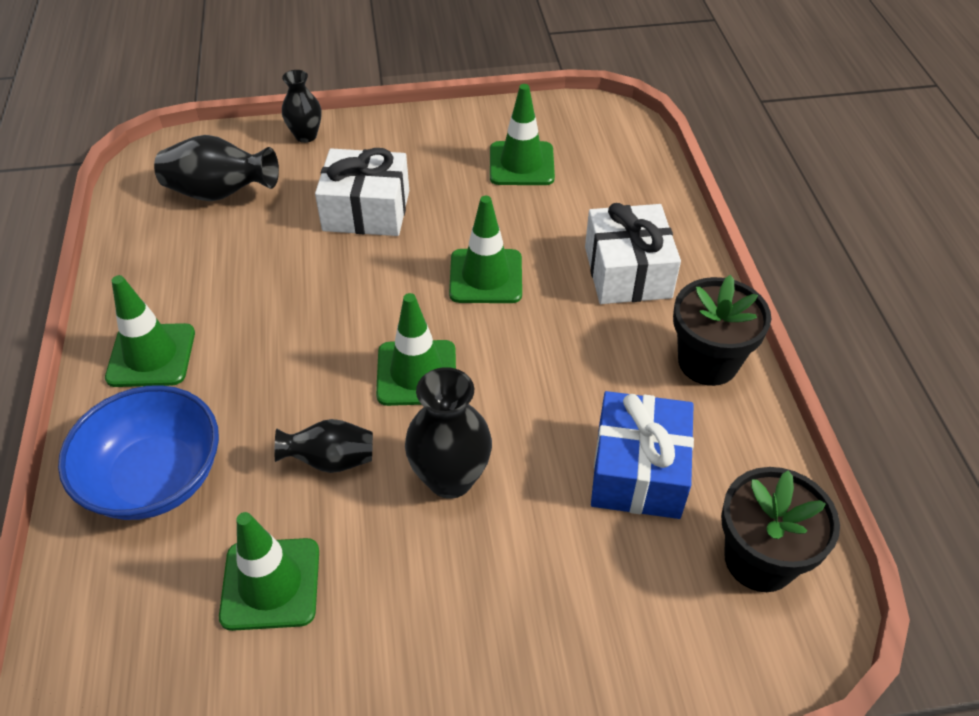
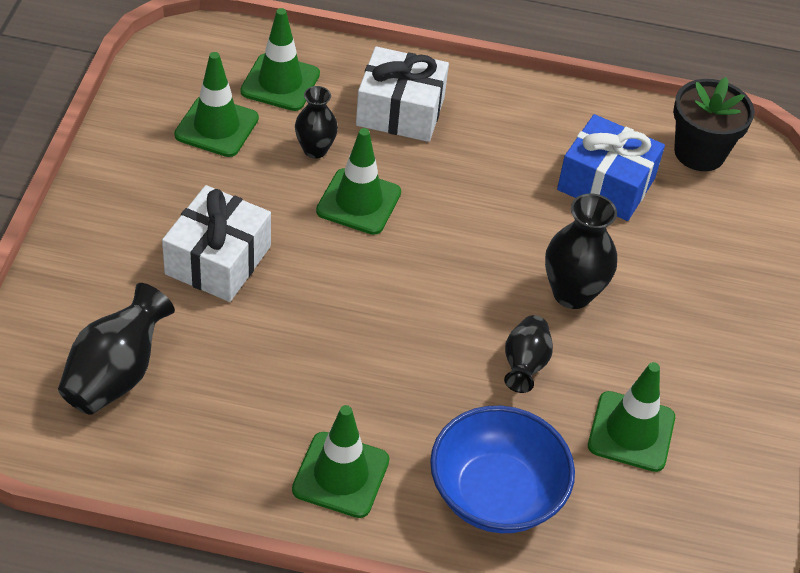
camera: 75 degrees left, 0 degrees up
black vase [282,70,322,143] -> black vase moved to [295,86,338,159]
green traffic cone [376,293,456,406] -> green traffic cone moved to [240,8,320,111]
black flower pot [673,275,772,386] -> none

